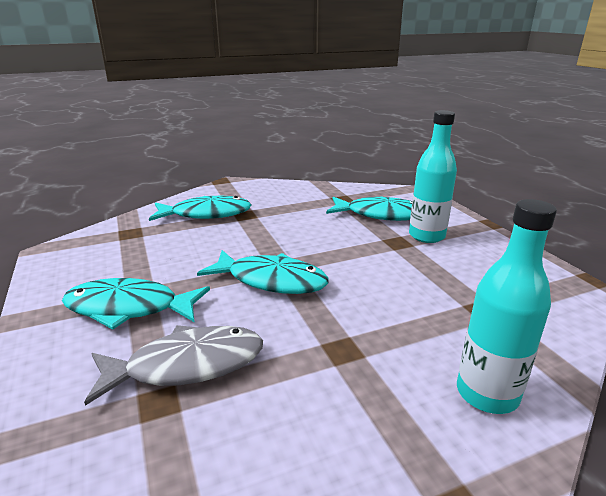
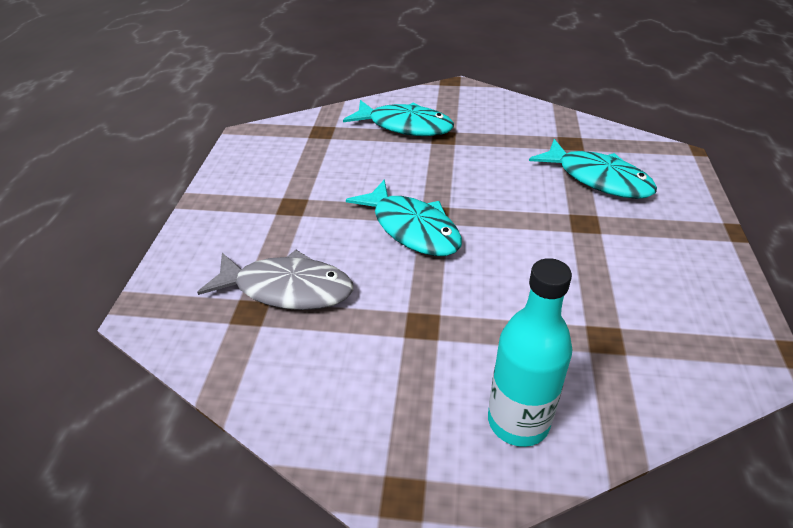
camera: 30 degrees right, 15 degrees up
turquoise fish [62,278,210,330] -> none
turquoise bottle [409,110,457,243] -> none

